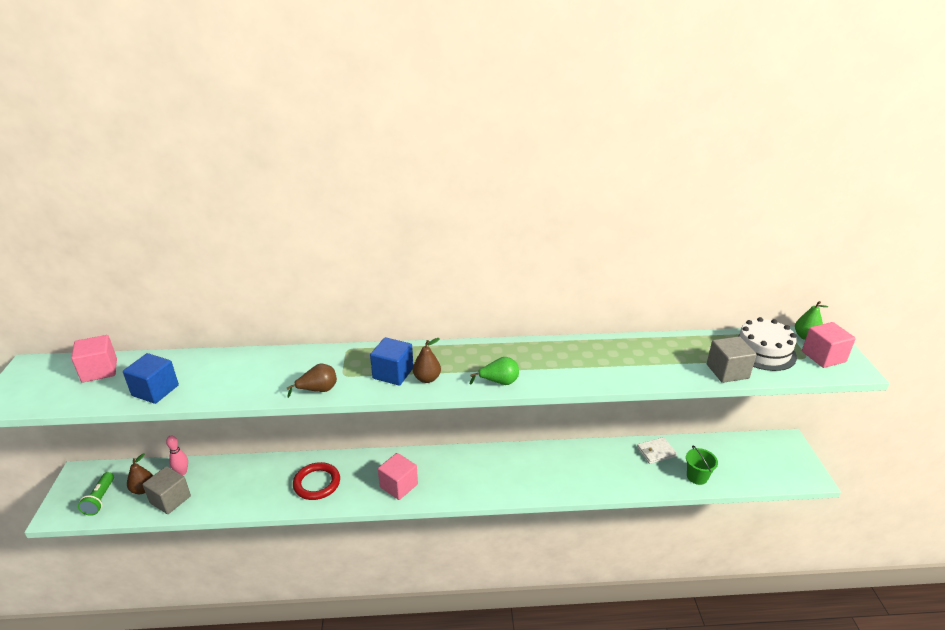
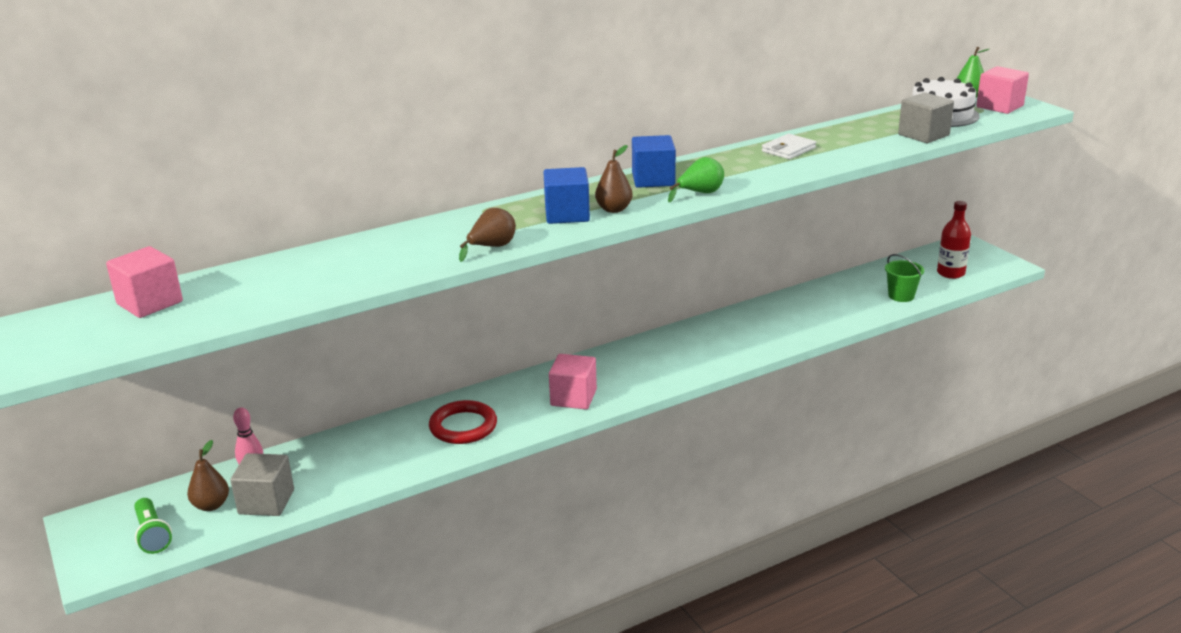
camera: 25 degrees left, 5 degrees down
blue cube [123,353,179,404] -> blue cube moved to [632,135,676,188]
white wallet [637,437,677,464] -> white wallet moved to [762,134,816,159]
none -> red bottle [937,201,971,279]

